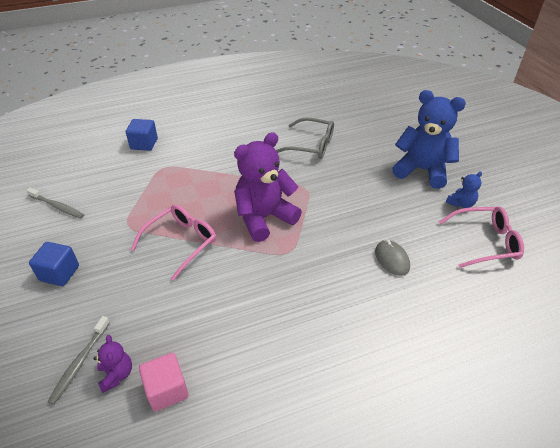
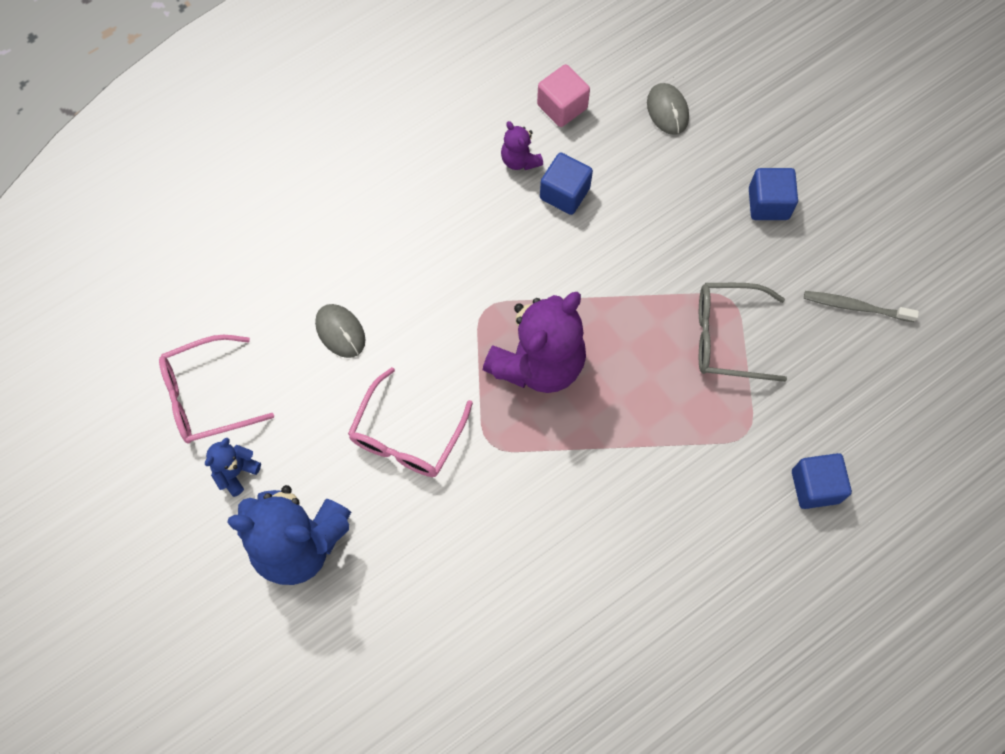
camera: 165 degrees right, 25 degrees up
grey toothbrush [47,316,110,405] -> grey mouse [647,83,689,135]
purple teddy bear [93,335,132,393] -> purple teddy bear moved to [501,121,543,170]
pink glasses [131,205,216,281] -> pink glasses moved to [348,367,473,477]
grey glasses [276,117,334,159] -> grey glasses moved to [699,283,787,382]
none -> blue cube [540,152,593,215]

